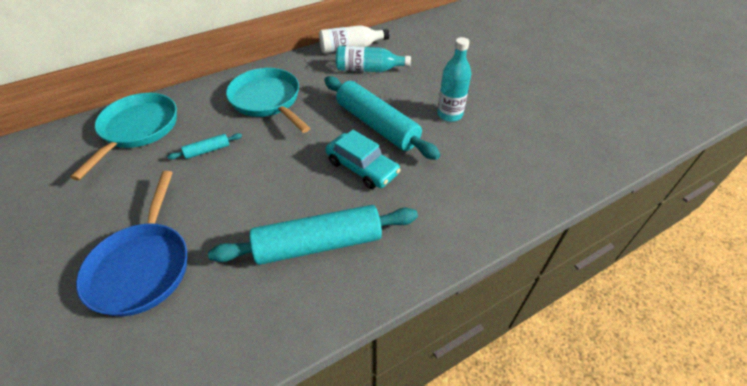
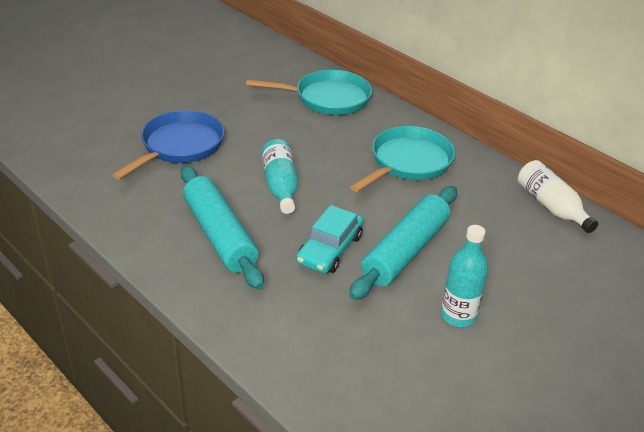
camera: 75 degrees right, 10 degrees down
blue pan [76,171,187,317] -> blue pan turned 135 degrees clockwise [112,110,224,180]
turquoise rolling pin [167,133,242,160] -> none
turquoise bottle [336,46,411,72] -> turquoise bottle moved to [262,139,298,214]

